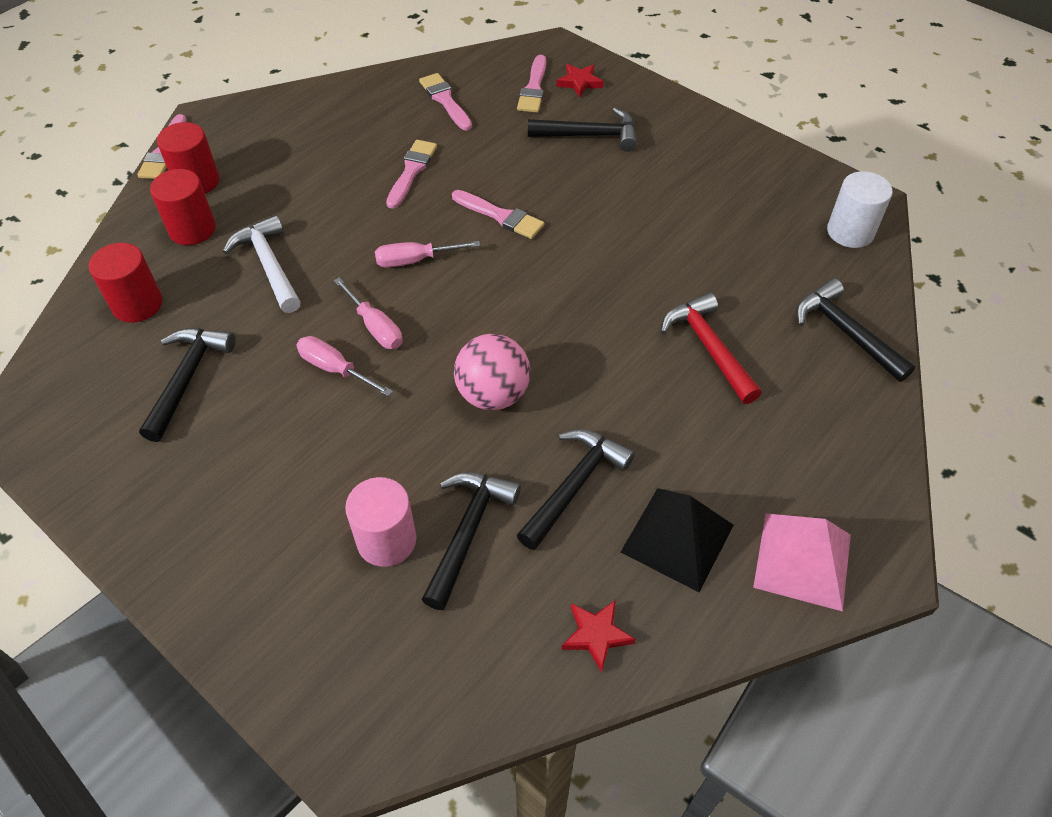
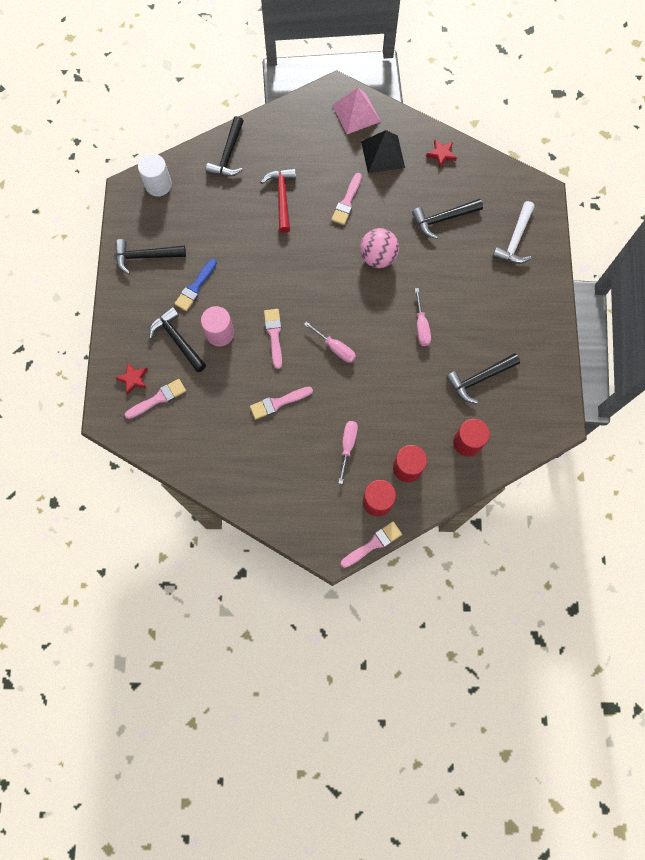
camera: 130 degrees left, 20 degrees up
white hammer [223,215,301,313] -> white hammer moved to [492,201,535,264]
pink screwdriver [333,277,403,349] -> pink screwdriver moved to [339,421,358,484]
pink cylinder [345,477,416,567] -> pink cylinder moved to [201,306,234,346]
pink brush [419,73,472,130] -> pink brush moved to [331,173,362,225]
black hammer [517,429,635,550] -> black hammer moved to [115,239,186,274]
red hammer [661,292,762,404] -> red hammer turned 150 degrees clockwise [261,168,296,233]
none -> blue brush [174,259,217,311]

